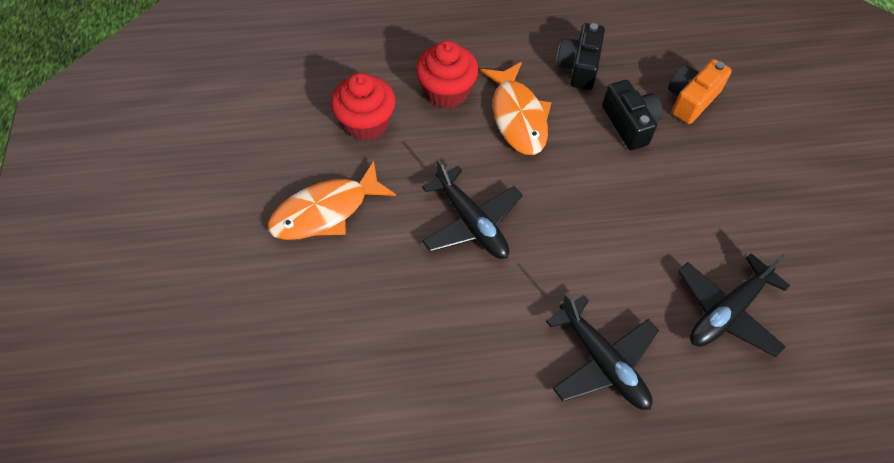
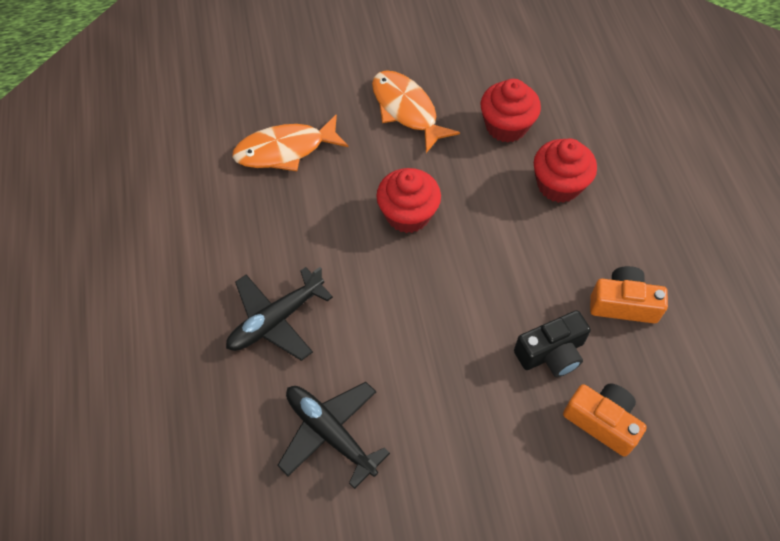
camera: 85 degrees right, 0 degrees up
black plane [422,159,523,259] -> red cupcake [376,168,441,233]
orange fish [481,62,552,155] -> orange fish moved to [232,114,349,171]
black camera [556,23,605,90] -> orange camera [590,266,668,323]

